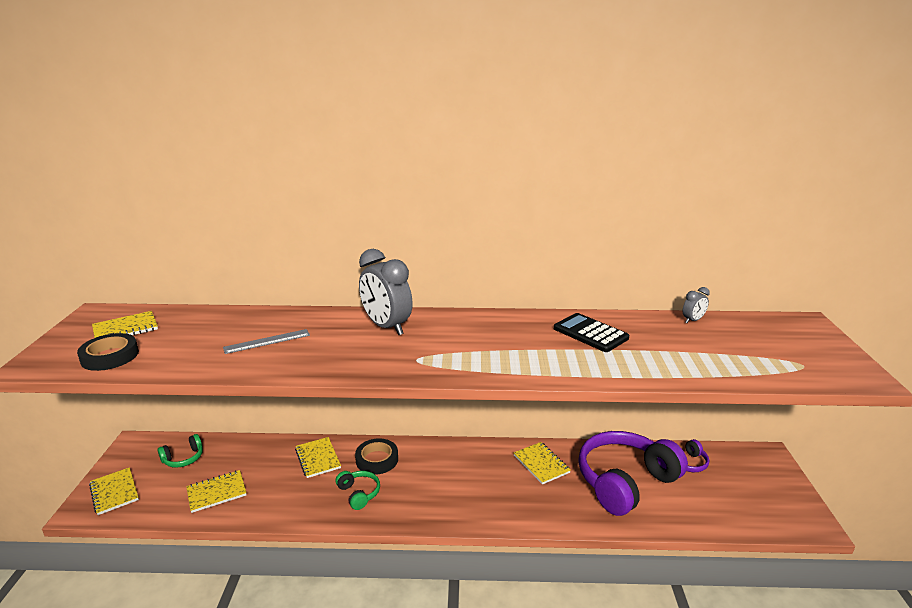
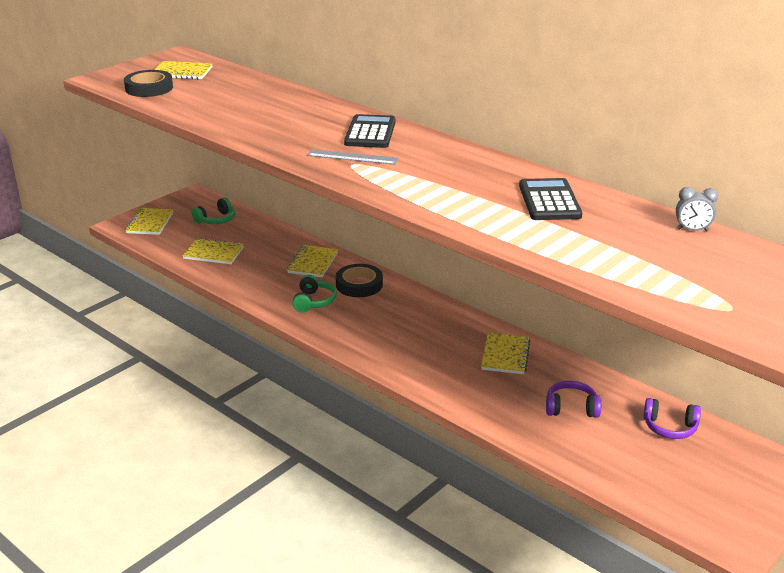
camera: 40 degrees right, 5 degrees up
green headphones [158,434,203,468] -> green headphones turned 45 degrees counterclockwise [192,197,235,224]
grey ruler [223,329,310,354] -> grey ruler moved to [307,149,399,165]
grey clock [359,249,413,336] -> black calculator [344,114,396,148]
purple headphones [578,431,688,516] -> purple headphones [546,381,601,417], size x0.43

